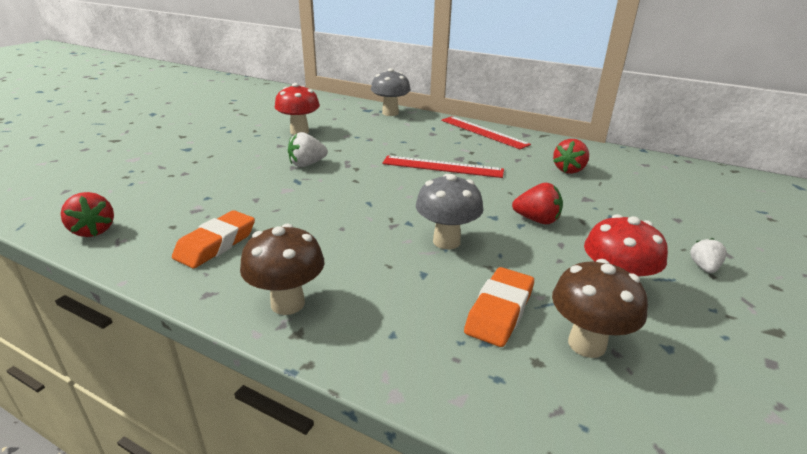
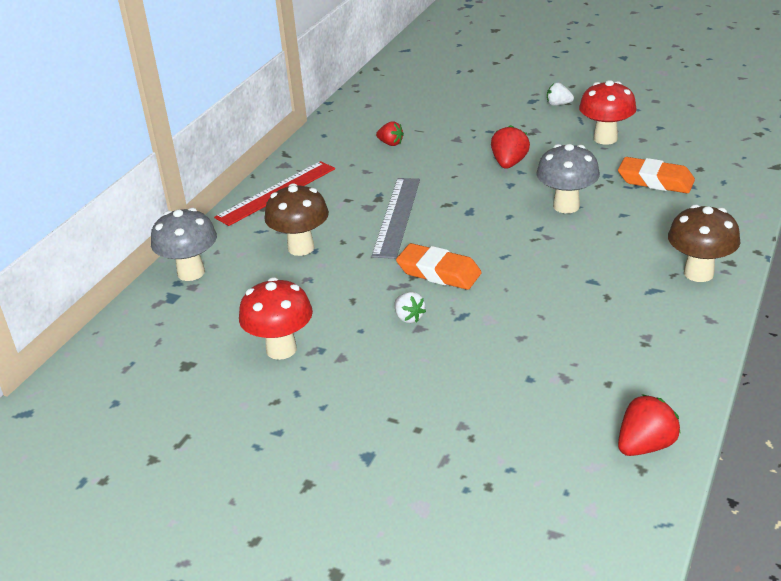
camera: 90 degrees left, 5 degrees up
orange eraser [172,210,255,268] -> orange eraser moved to [396,243,482,290]
white strawberry [288,132,328,167] -> white strawberry [395,292,426,323], size x0.66
red ruler [382,156,504,178] -> grey ruler [371,178,420,259]
brown mushroom [552,259,648,358] -> brown mushroom moved to [264,183,329,256]
red strawberry [553,139,589,174] -> red strawberry [376,121,404,146], size x0.66

